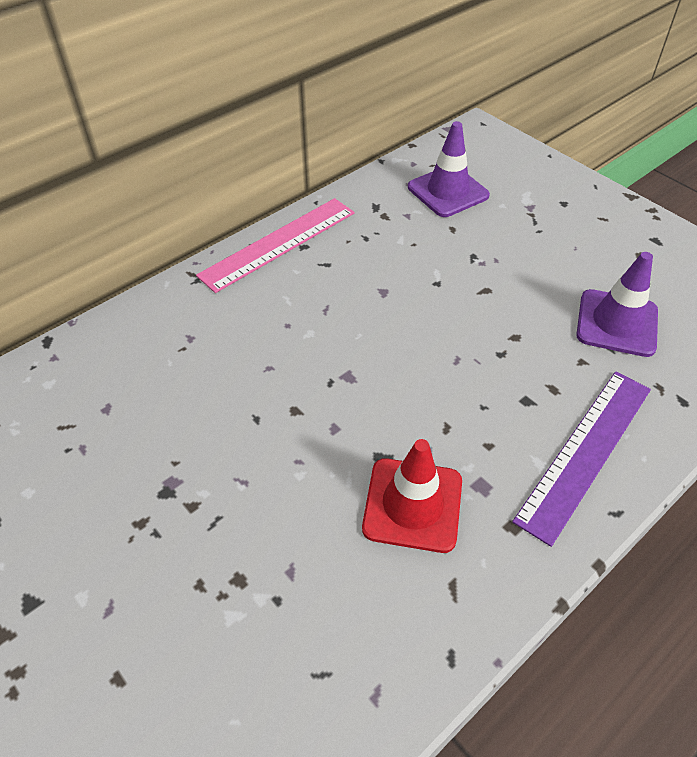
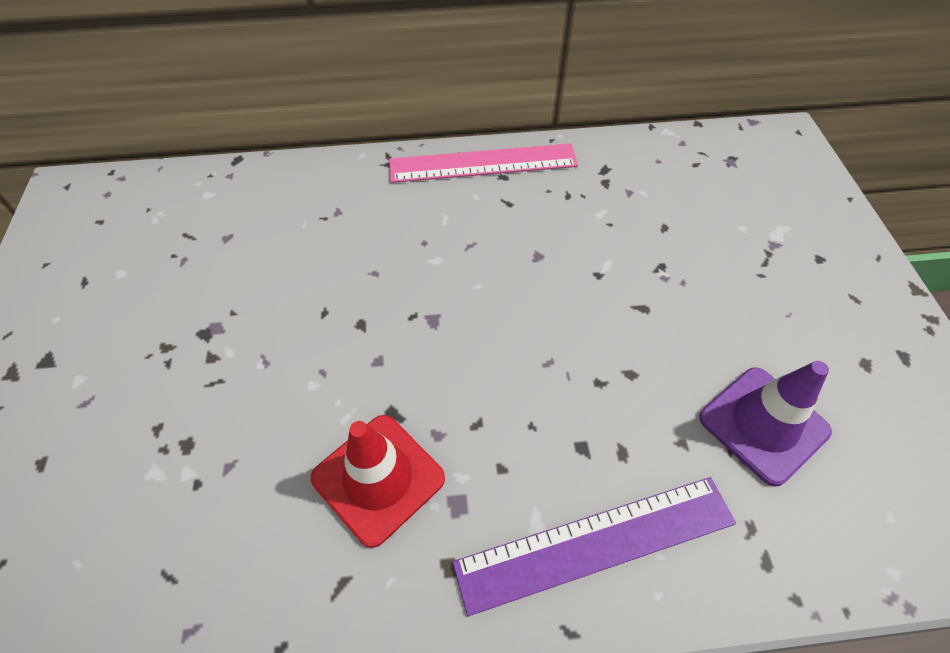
camera: 35 degrees right, 5 degrees up
purple traffic cone [408,121,490,217] -> none

